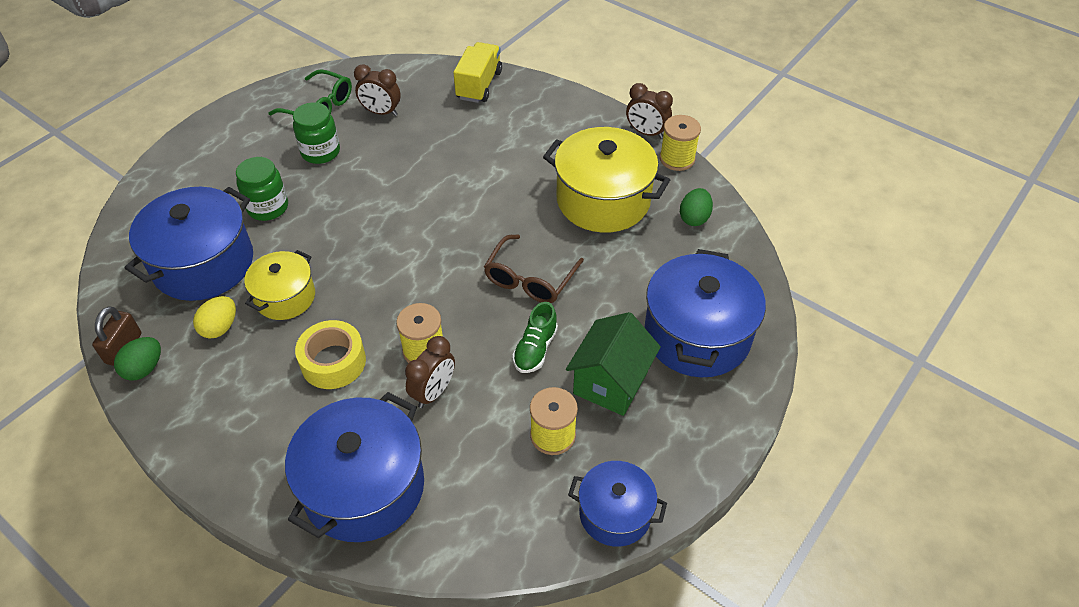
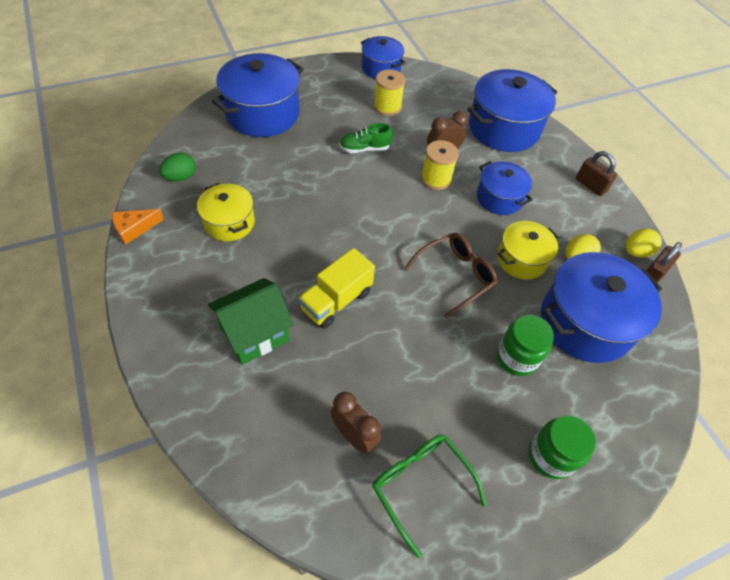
camera: 155 degrees left, 5 degrees up
green egg [114,337,161,381] -> yellow egg [625,229,662,258]
green jar [293,102,340,164] -> green jar moved to [529,415,596,479]
yellow tape [295,320,366,389] -> blue pot [477,161,533,215]
yellow truck [453,42,502,103] -> yellow truck moved to [298,248,375,329]
brown glasses [484,234,584,303] -> brown glasses moved to [404,233,497,318]
green shoe [513,302,558,373] -> green shoe turned 150 degrees counterclockwise [340,123,393,153]
yellow pot [543,127,670,233] -> yellow pot [197,183,255,241], size x0.59
green house [566,312,661,416] -> green house moved to [208,278,294,365]
brown clock [626,83,673,138] -> none
yellow spool [660,115,701,171] -> orange cheese [112,209,164,245]
none -> brown padlock [576,151,617,196]

